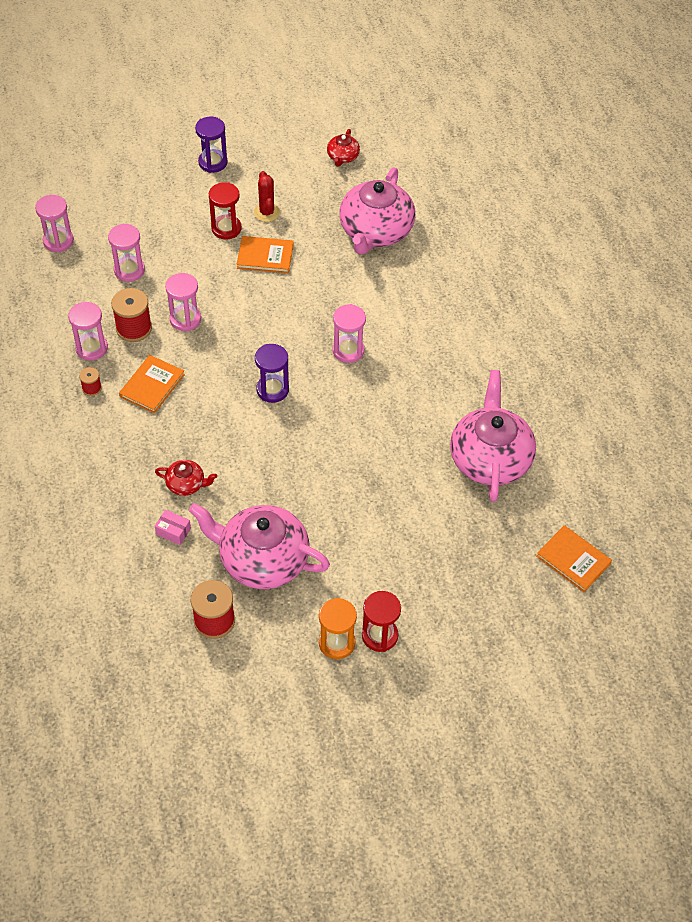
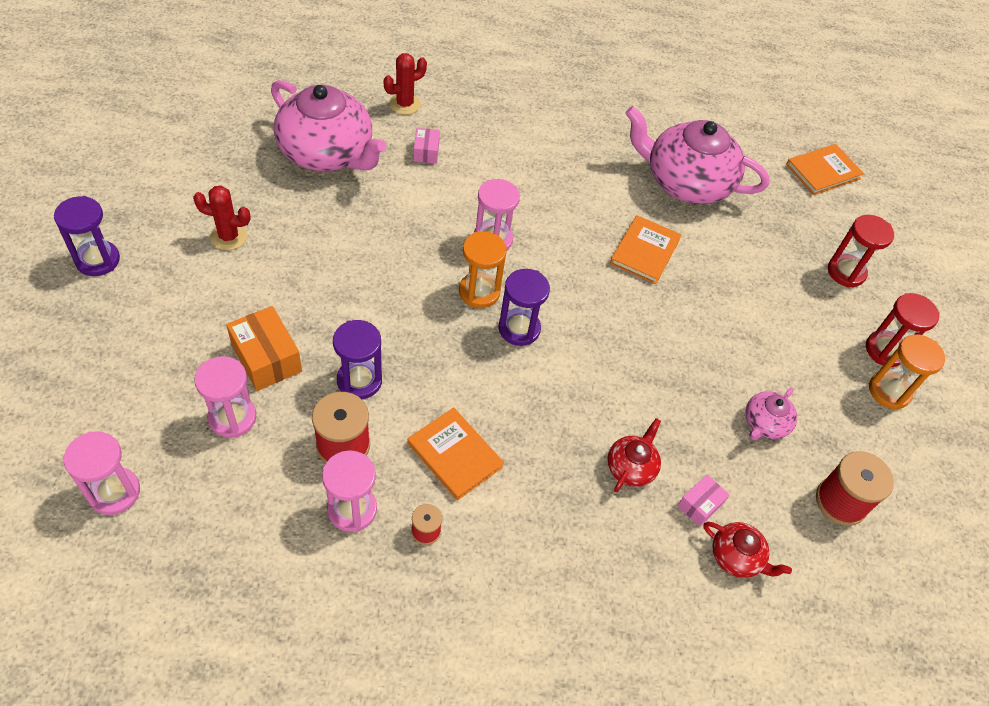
camera: 75 degrees left, 0 degrees up
pink hourglass [165,273,201,331] -> purple hourglass [333,320,382,399]
pink teapot [189,503,330,589] -> pink teapot [746,388,797,440], size x0.45
red hourglass [209,182,242,240] -> red hourglass moved to [828,215,894,287]
orange book [237,236,294,273] -> orange book moved to [610,215,682,284]
red teapot [327,129,360,166] -> red teapot moved to [704,522,792,578]
none -> orange box [226,306,302,391]
none -> red cactus [384,53,427,115]
none -> pink box [413,128,440,164]
none -> orange hourglass [459,231,507,308]

